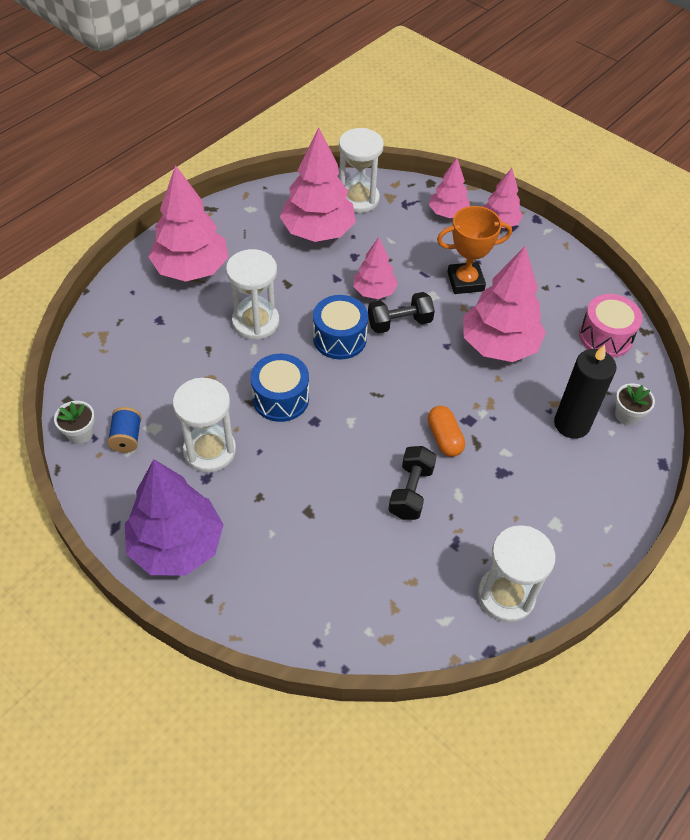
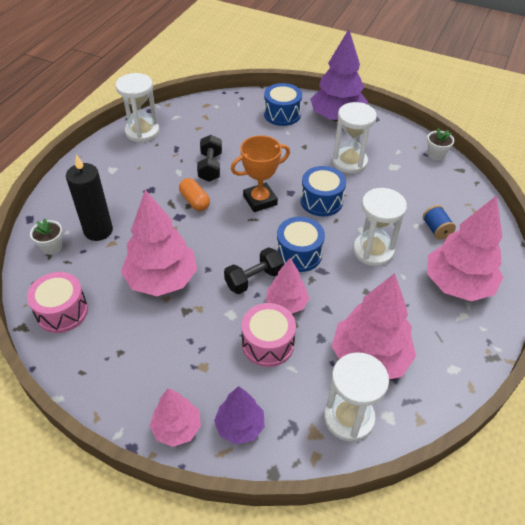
camera: 165 degrees right, 5 degrees down
blue spool [107,407,142,453] -> blue spool moved to [423,205,456,239]
pink tree [429,158,470,218] -> purple tree [214,386,265,444]
orange trophy [437,206,512,294] -> orange trophy moved to [231,135,290,212]
none -> pink drum [242,303,296,367]
none -> blue drum [264,83,302,126]

